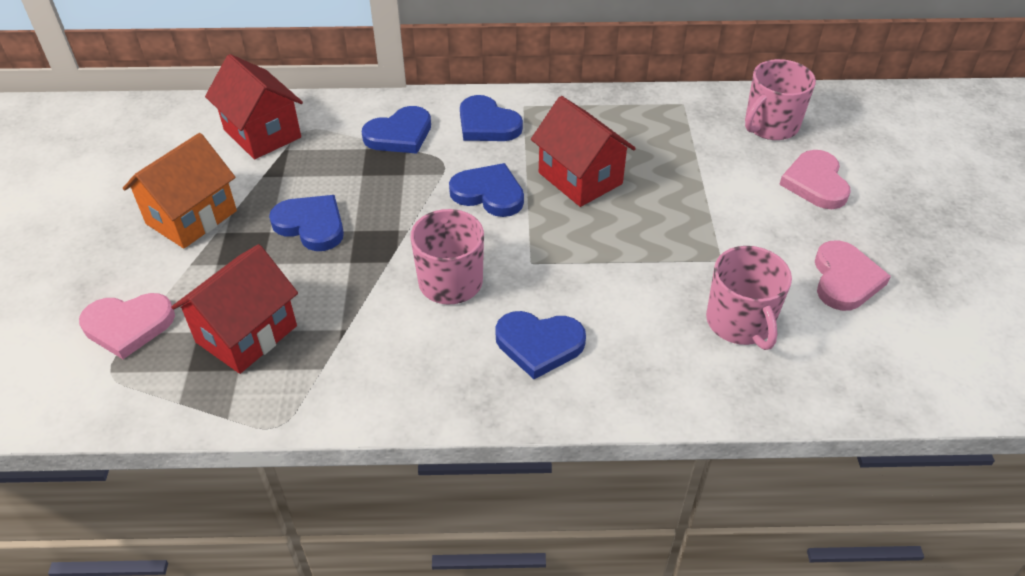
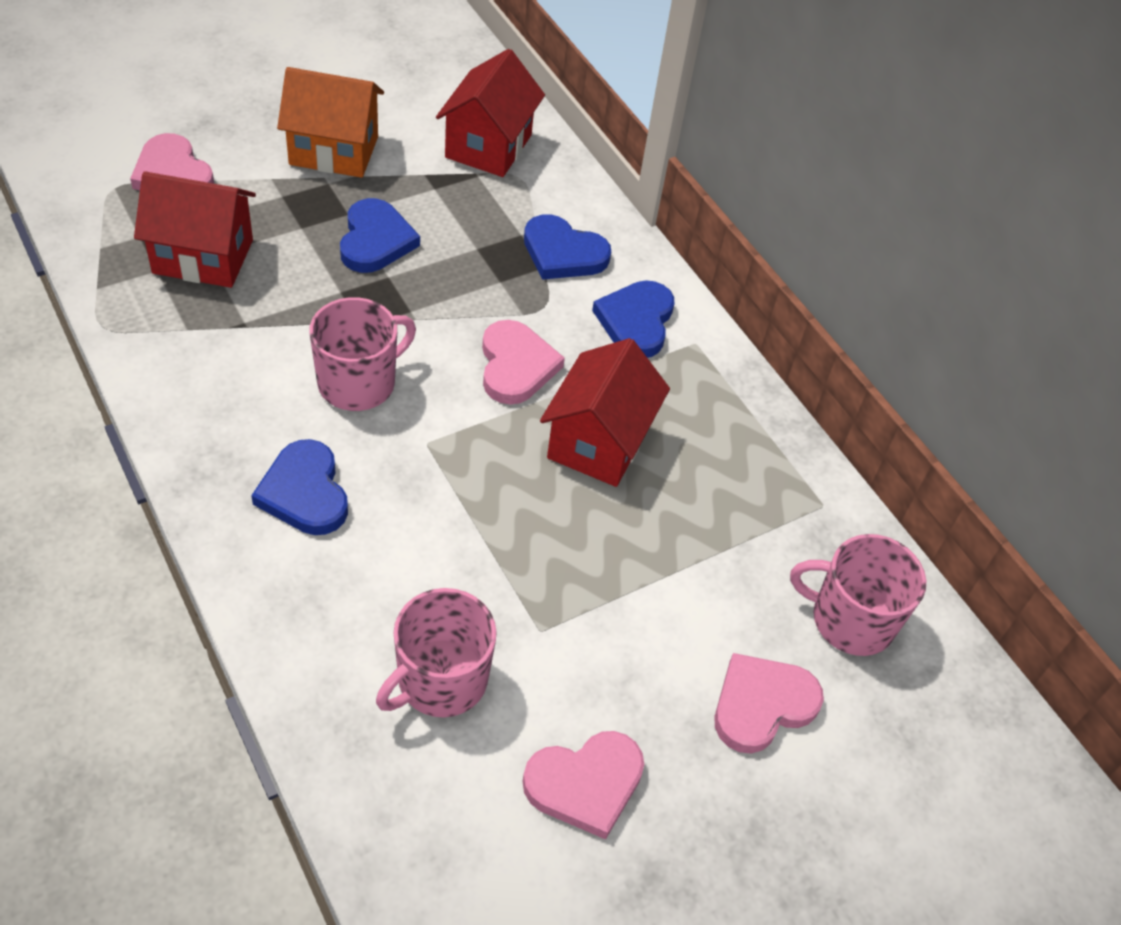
camera: 55 degrees right, 5 degrees up
blue heart [449,163,524,217] -> pink heart [482,320,565,405]

